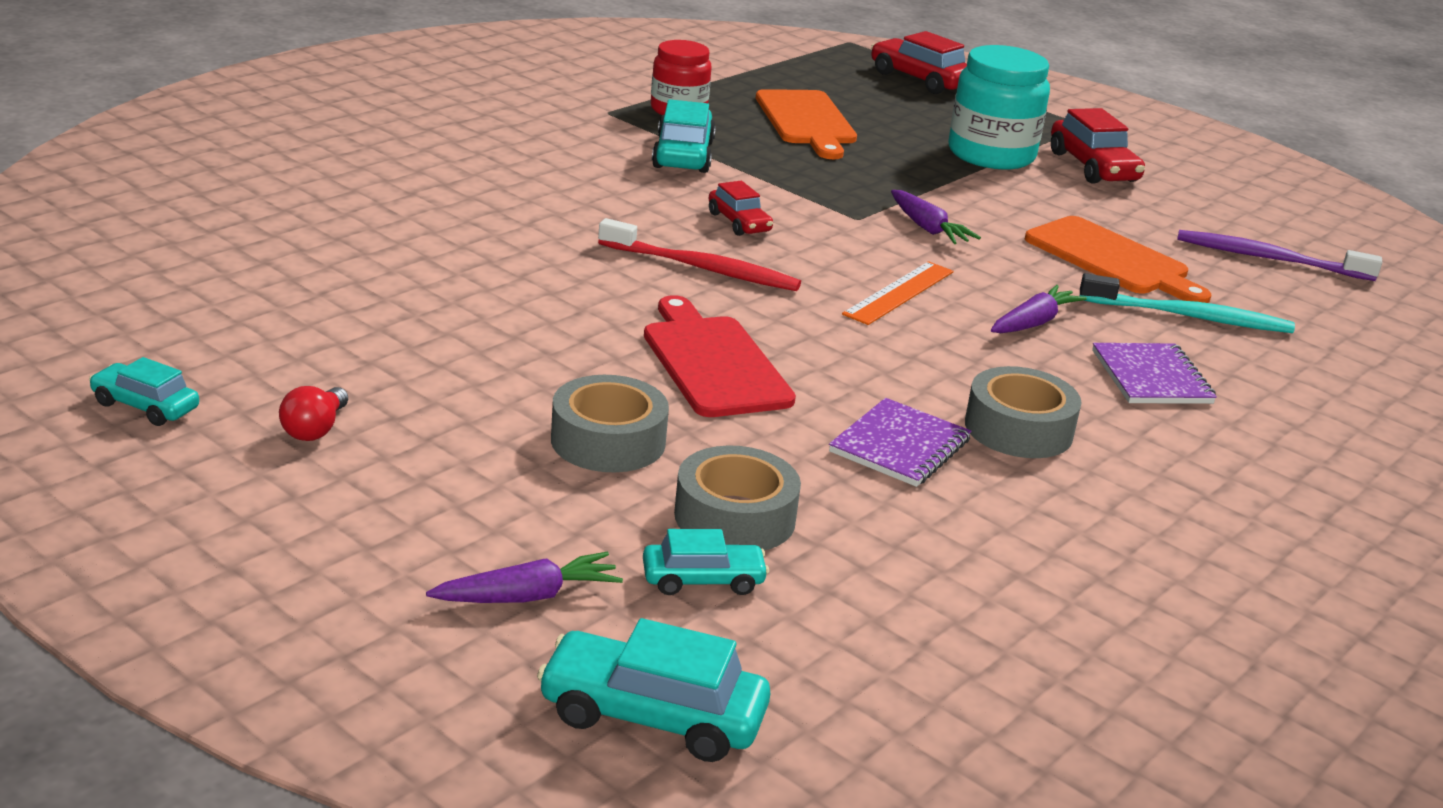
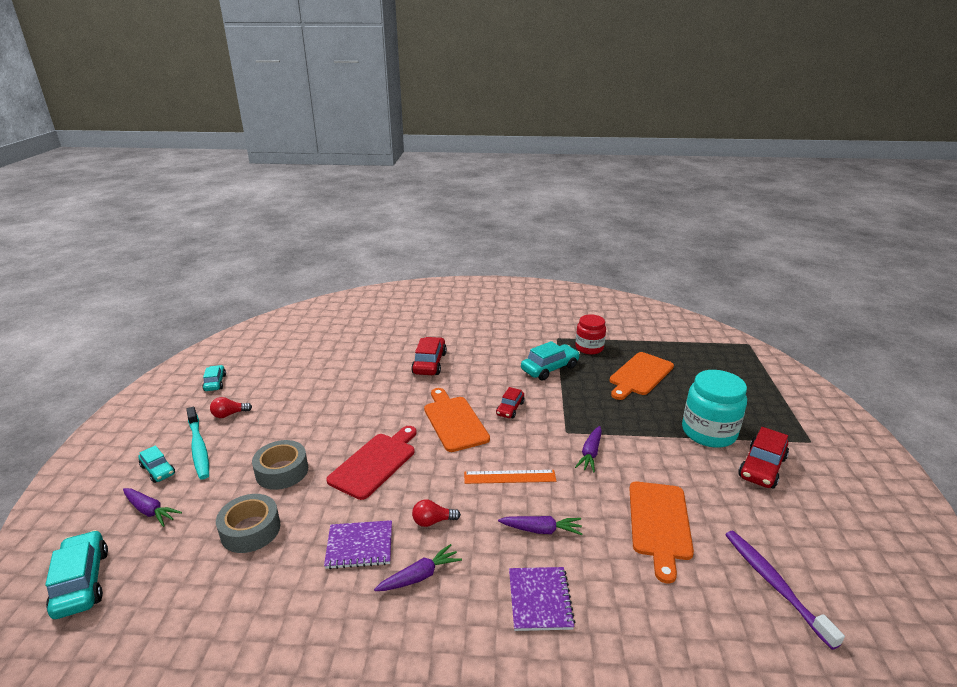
camera: 55 degrees right, 0 degrees up
red toothbrush [598,218,801,291] -> orange cutting board [424,388,490,452]
turquoise car [643,529,769,595] -> turquoise car moved to [138,445,175,483]
red car [871,31,967,94] -> red car moved to [411,337,447,375]
grey tape [965,366,1082,458] -> purple carrot [374,544,462,591]
turquoise toothbrush [1080,273,1295,333] -> turquoise toothbrush moved to [186,407,209,479]
purple notebook [1092,343,1217,404] -> purple notebook turned 45 degrees counterclockwise [509,567,575,631]
none -> red light bulb [412,500,461,527]

